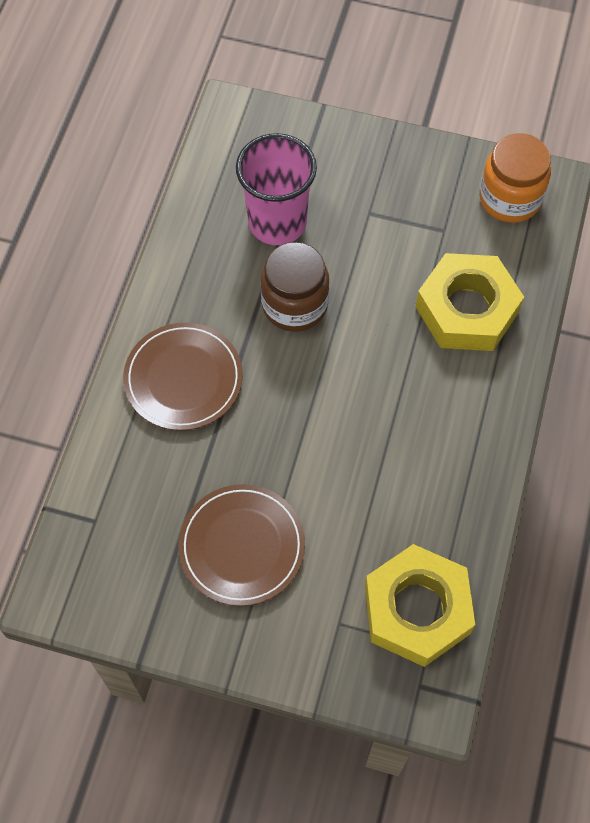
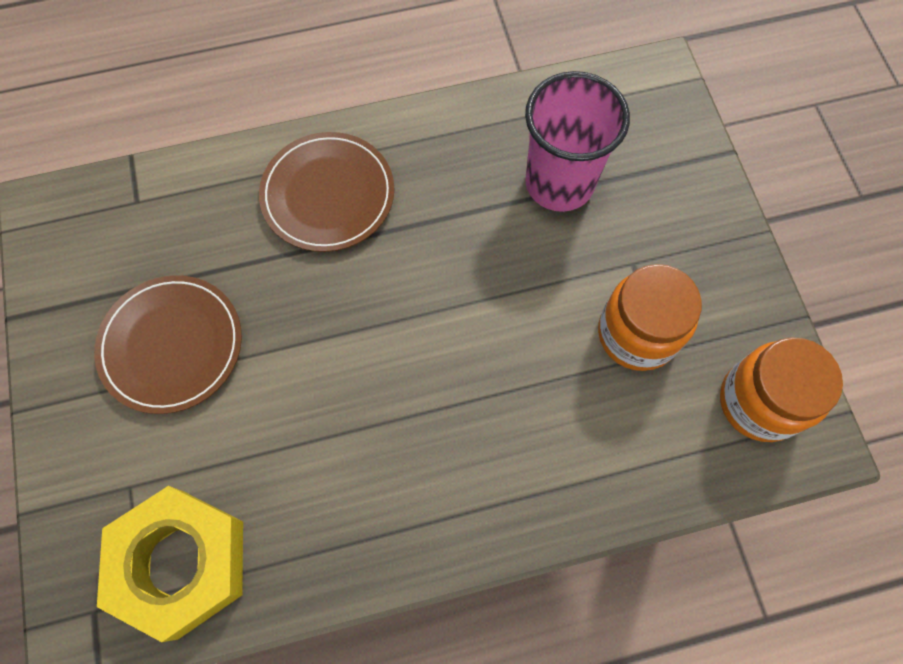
camera: 60 degrees right, 5 degrees up
brown jar [260,242,329,332] -> none
yellow nut [416,253,524,351] -> none
none -> orange jar [598,264,702,371]

